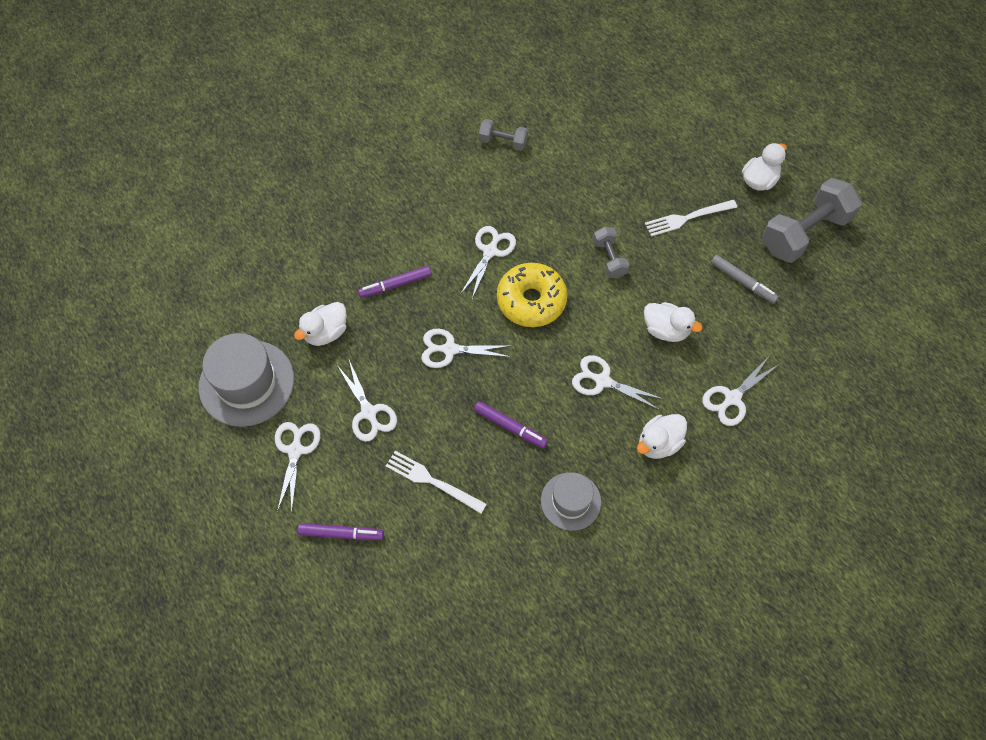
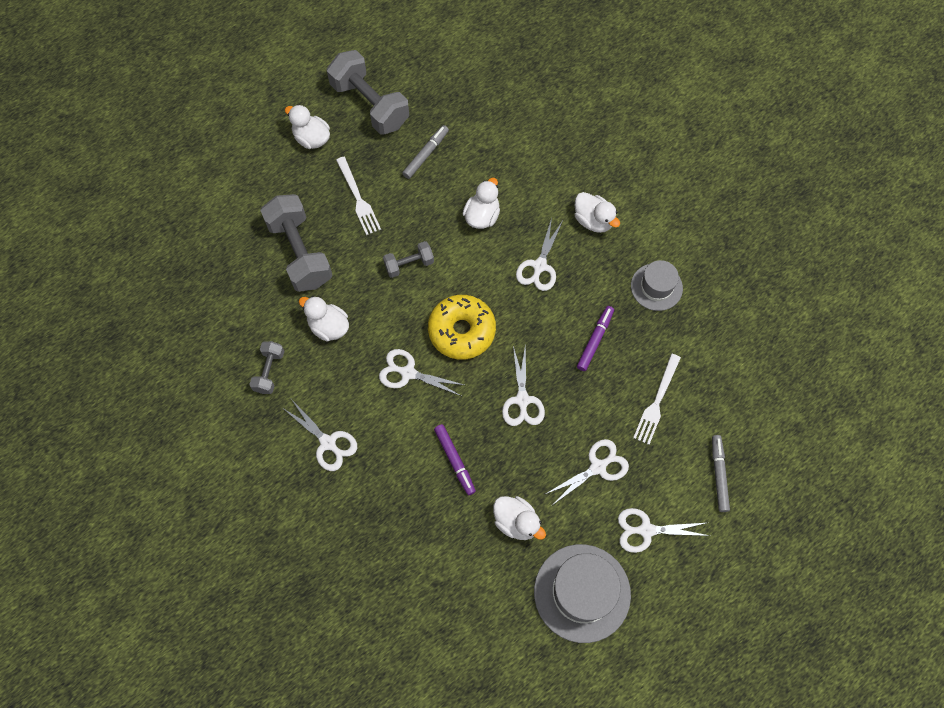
camera: 95 degrees left, 5 degrees up
purple marker [298,523,384,540] -> grey marker [712,435,730,512]
white scissors [702,358,778,426] -> white scissors moved to [284,400,357,471]
none -> grey dumbbell [260,194,332,292]
none -> white duck [299,296,349,342]

